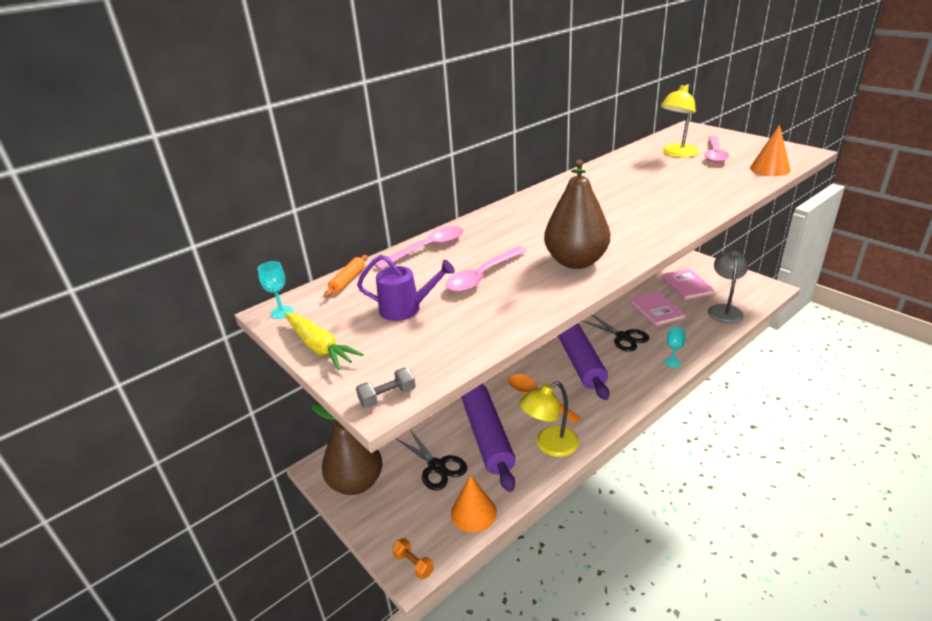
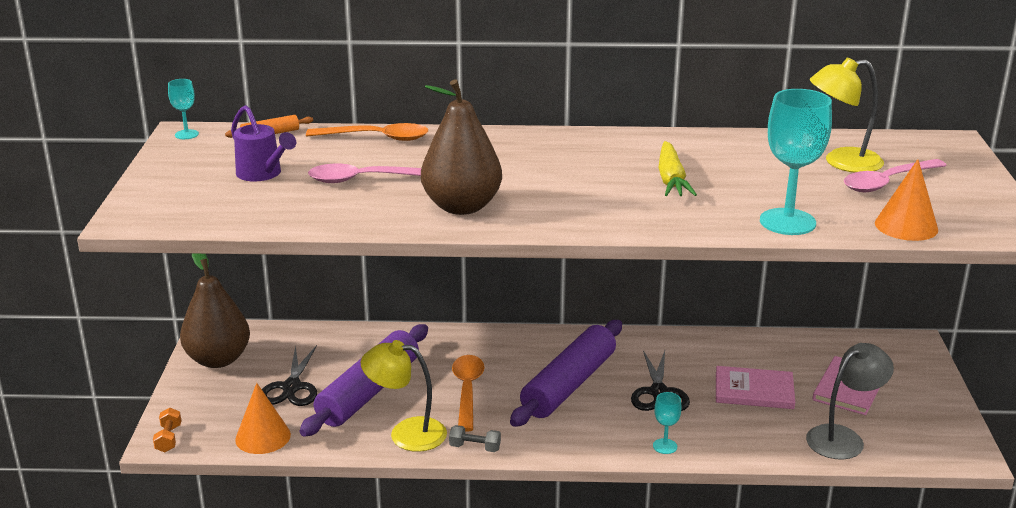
camera: 40 degrees right, 5 degrees down
yellow carrot [284,312,364,370] -> yellow carrot moved to [658,141,697,196]
grey dumbbell [356,367,416,408] -> grey dumbbell moved to [449,425,501,452]
pink spoon [375,226,463,270] -> orange spoon [306,123,428,141]
pink book [630,291,686,327] -> pink book turned 75 degrees clockwise [716,366,795,409]
none -> turquoise goblet [760,89,832,235]

